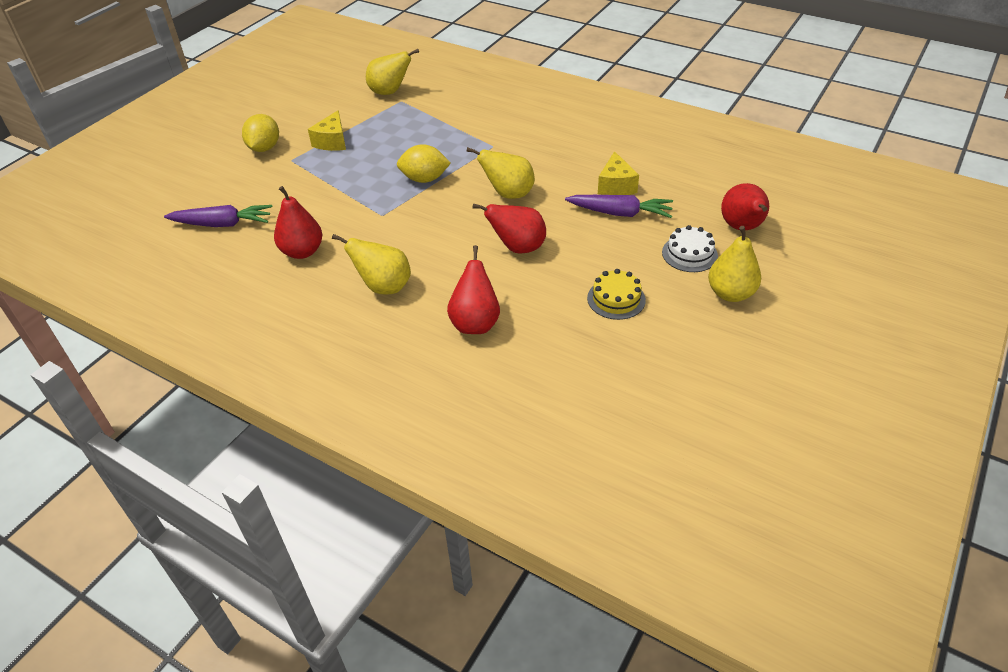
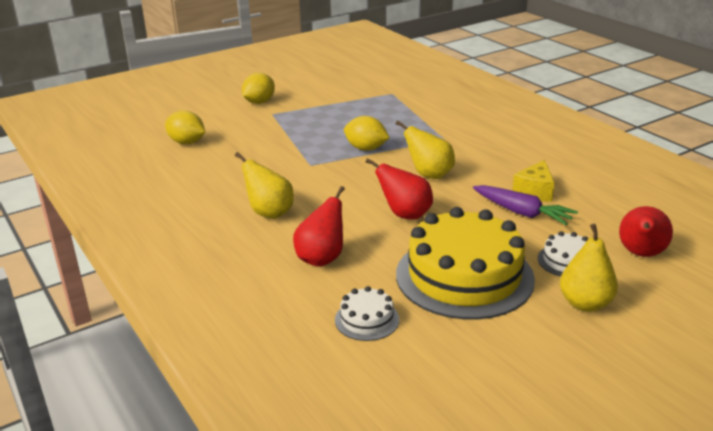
camera: 25 degrees right, 15 degrees down
purple carrot [164,205,272,227] -> yellow lemon [165,110,205,144]
red pear [274,186,323,259] -> none
yellow cheese [308,110,346,151] -> none
yellow pear [366,49,419,95] -> none
yellow cake [587,269,646,320] -> yellow cake [396,207,535,320], size x2.29
none -> white cake [335,286,399,341]

